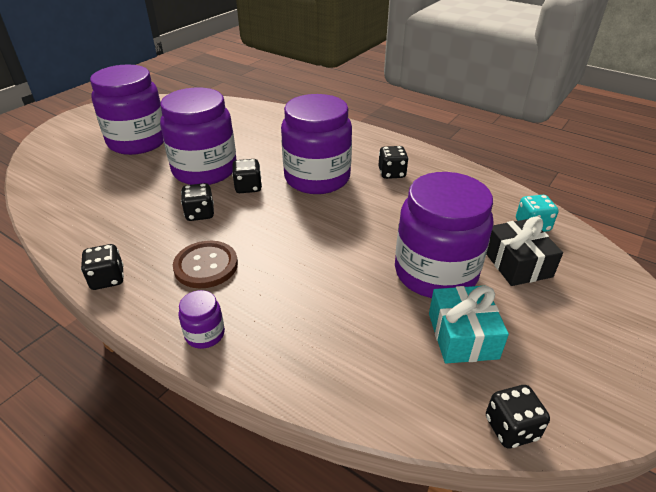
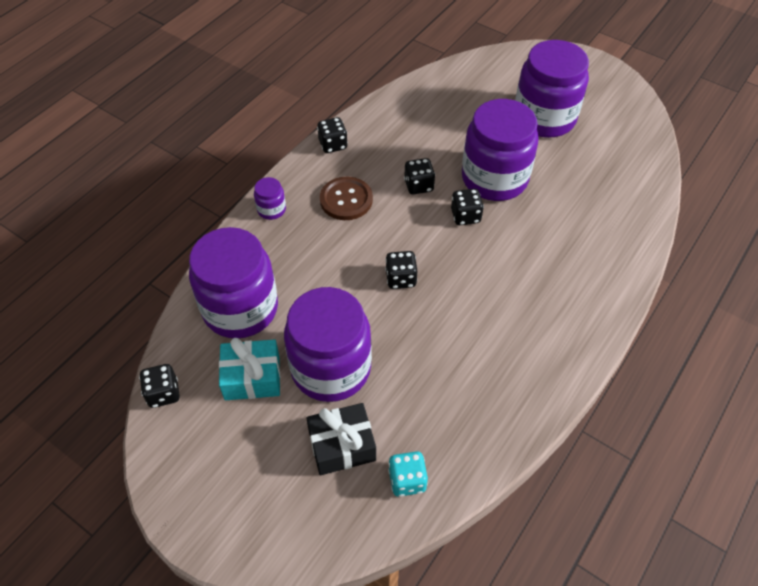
camera: 90 degrees right, 15 degrees up
purple jar [281,94,352,194] -> purple jar moved to [189,227,278,338]
black dice [378,146,409,179] -> black dice moved to [385,251,417,289]

